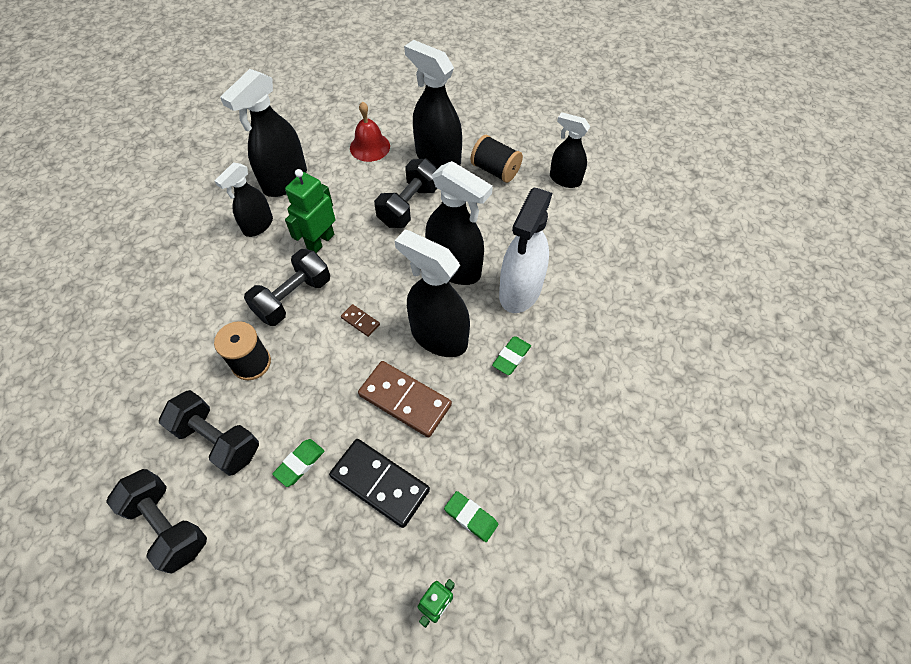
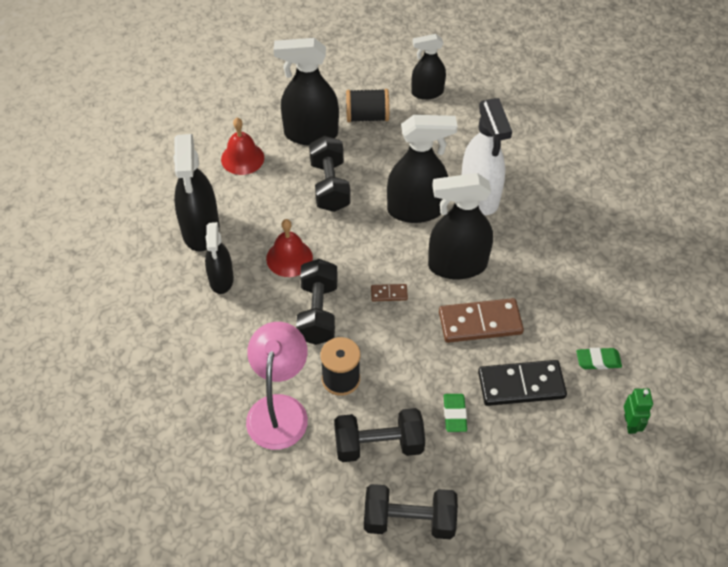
camera: 40 degrees left, 5 degrees down
green robot [285,169,335,253] -> red bell [266,219,313,277]
green eraser [492,336,531,375] -> none
none -> pink lamp [246,322,308,450]

